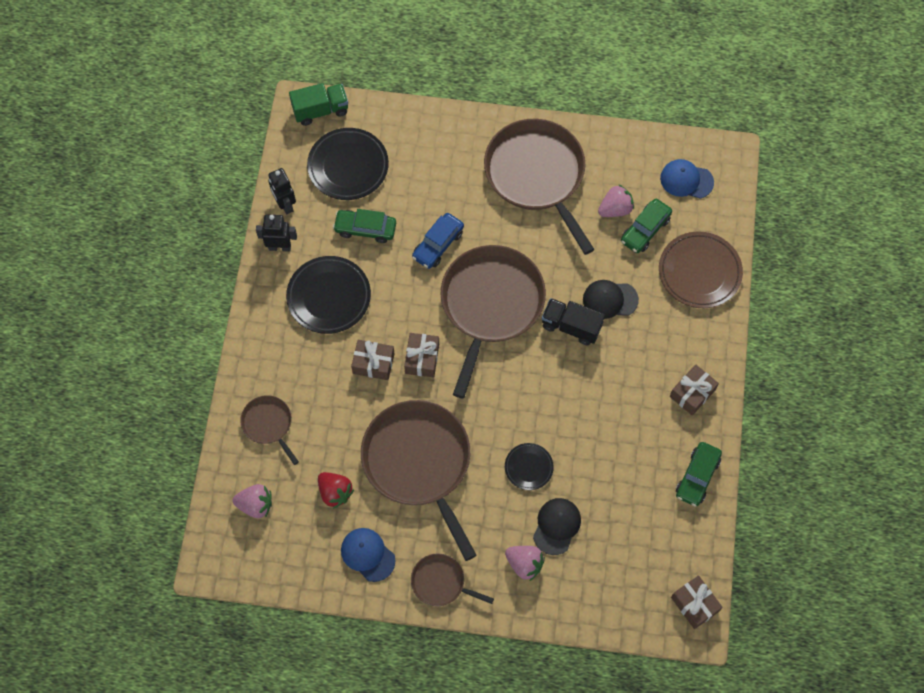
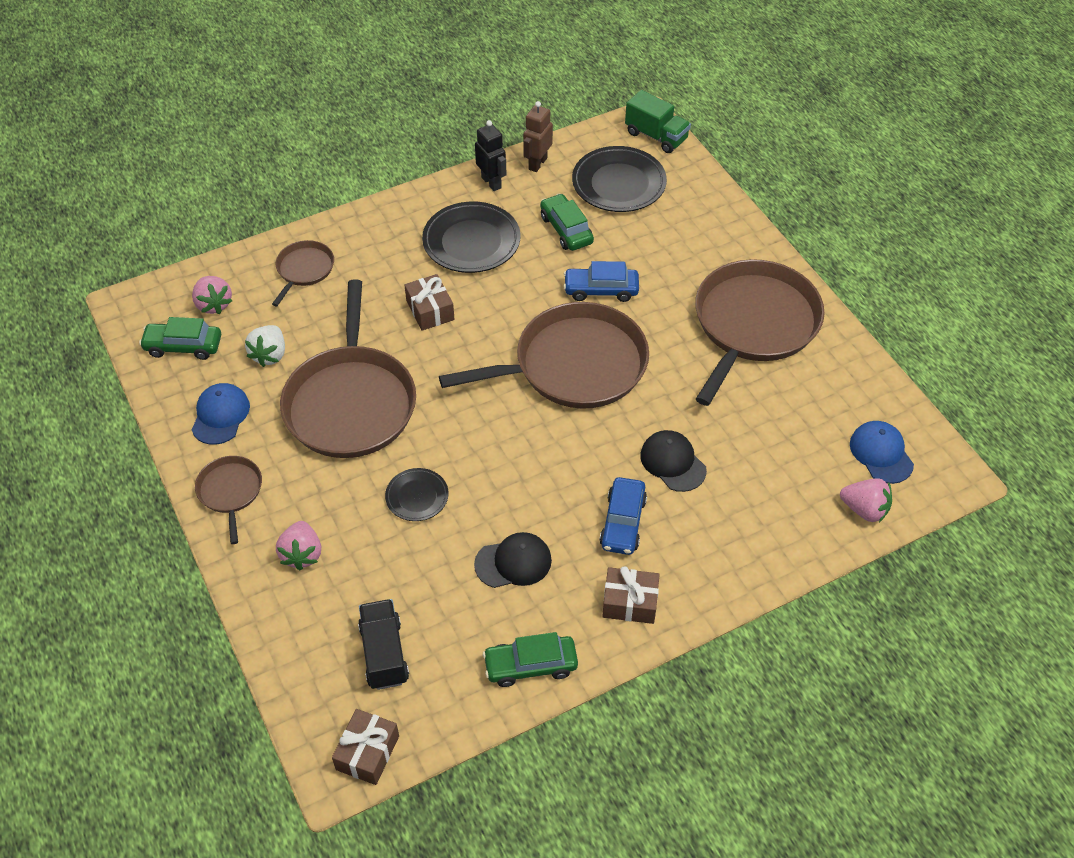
camera: 55 degrees right, 15 degrees down
black robot [268,168,296,215] -> brown robot [523,101,553,172]
red strawberry [318,472,354,509] -> white strawberry [245,325,285,367]
brown pan [361,400,477,561] -> brown pan turned 150 degrees clockwise [280,280,416,458]
brown gift [404,333,439,377] -> none
black cap [533,498,581,555] -> black cap moved to [474,532,552,588]
black truck [542,298,605,346] -> black truck moved to [358,599,409,690]
pink strawberry [598,185,634,217] -> pink strawberry moved to [840,478,892,522]
green car [621,199,672,253] -> green car moved to [139,317,221,360]
brown plate [659,231,743,308] -> none
none -> blue car [600,477,647,555]

